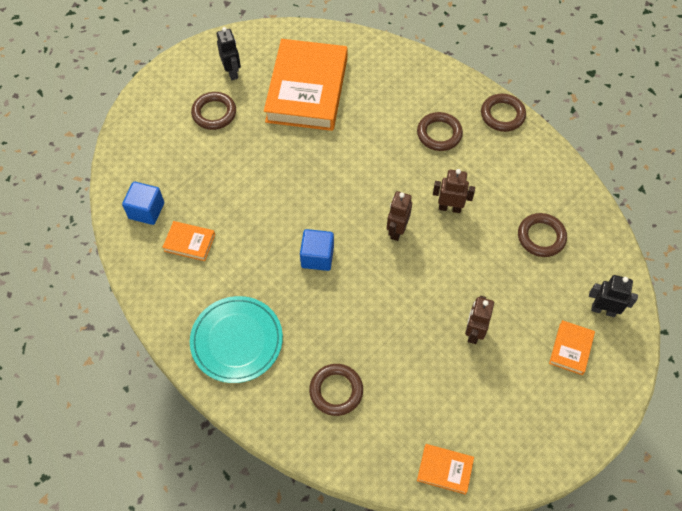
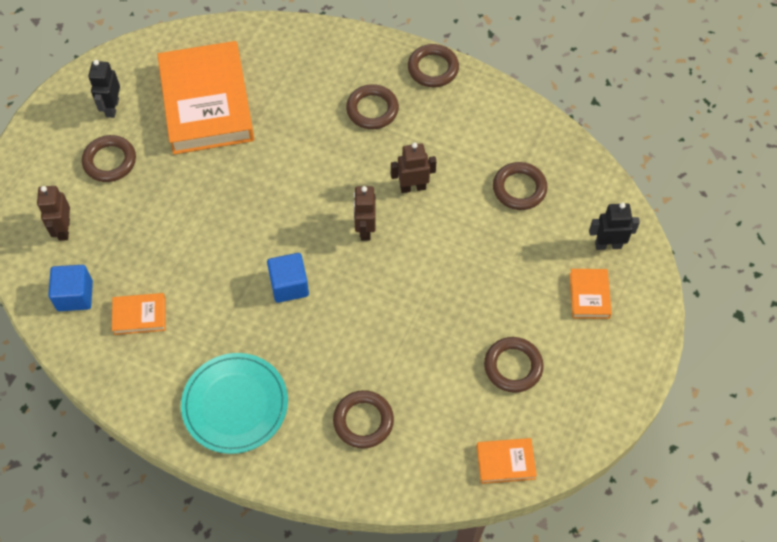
camera: 20 degrees left, 0 degrees up
black robot [217,27,241,80] -> black robot turned 135 degrees counterclockwise [88,60,120,118]
brown robot [465,296,494,344] -> brown robot moved to [37,186,70,241]
none -> brown ring [484,337,544,393]

